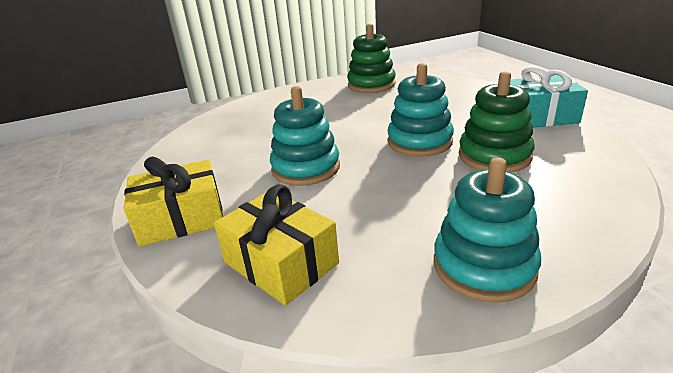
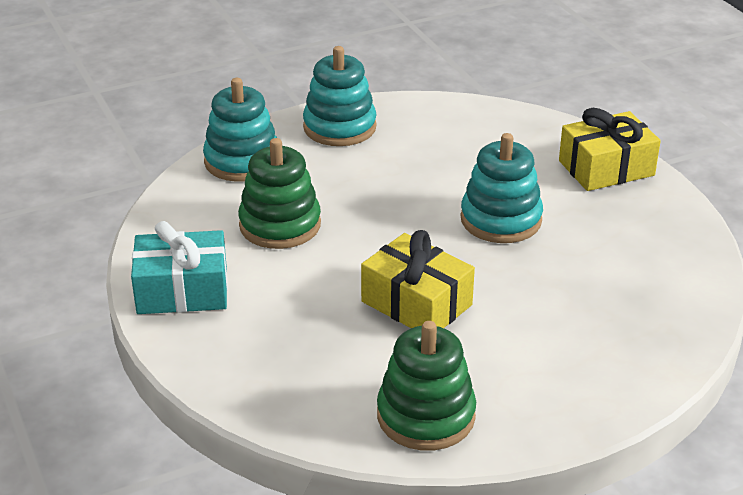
camera: 175 degrees right, 5 degrees up
yellow gift [214,184,339,305] -> yellow gift moved to [361,230,475,328]
turquoise stacking toy [387,63,454,157] -> turquoise stacking toy moved to [203,78,277,182]

